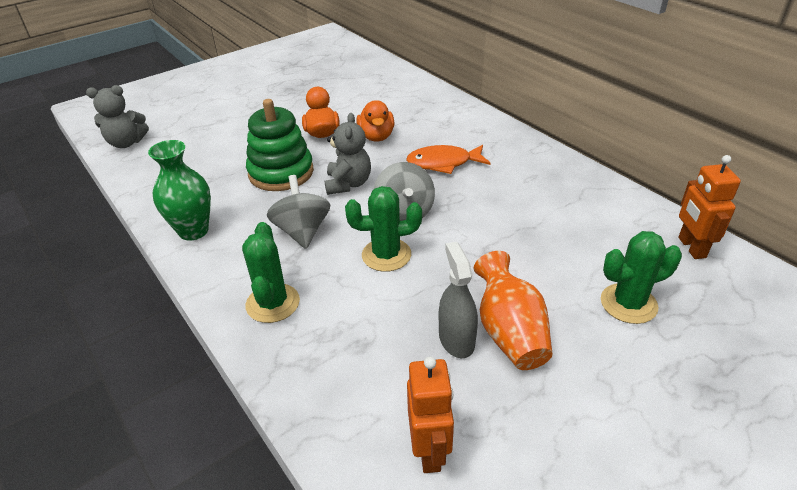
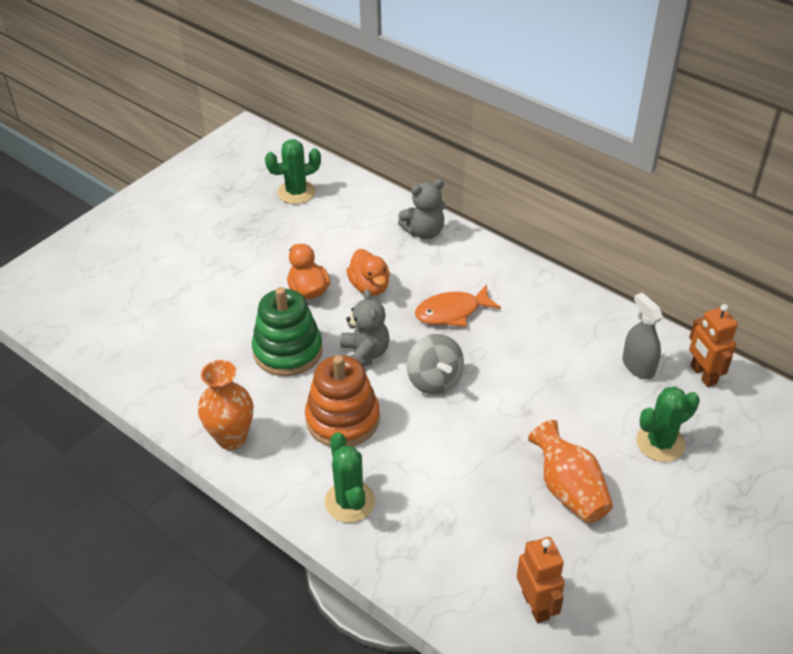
camera: 15 degrees left, 5 degrees up
grey teddy bear [86,85,149,148] -> grey teddy bear moved to [398,179,446,239]
green vase [148,140,211,241] -> orange vase [198,360,253,450]
grey spinning top [267,175,330,249] -> orange stacking toy [305,355,380,447]
green cactus [345,186,422,272] -> green cactus moved to [265,139,321,204]
grey spray bottle [439,242,478,358] -> grey spray bottle moved to [622,293,663,379]

